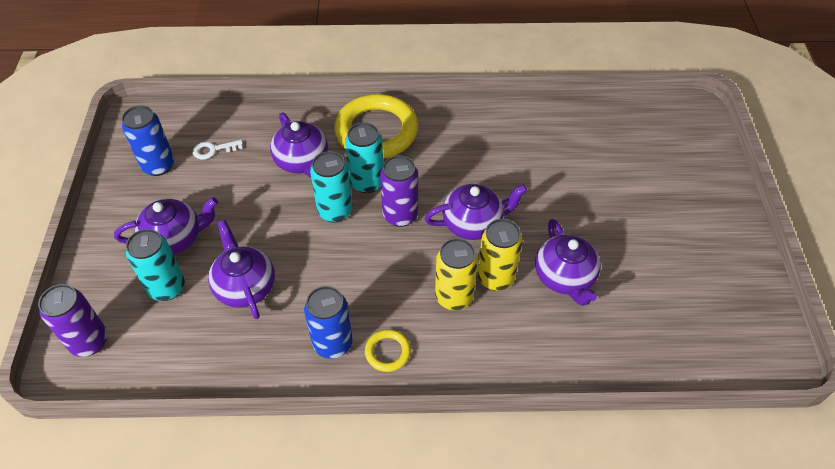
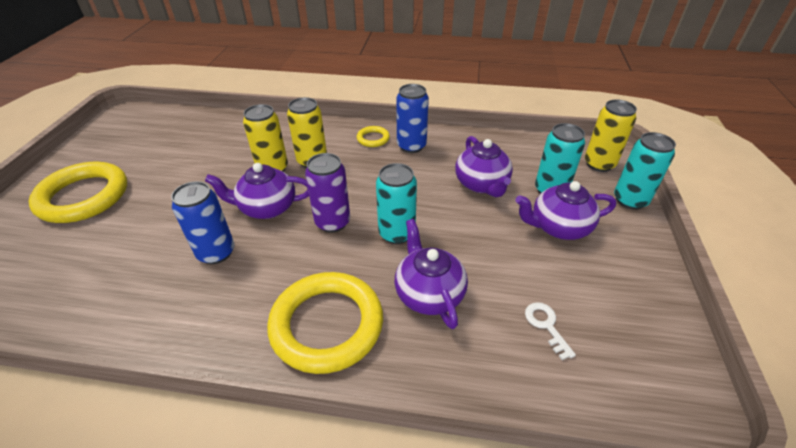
camera: 170 degrees left, 10 degrees down
purple can [38,284,108,357] -> yellow can [585,99,637,172]
blue can [122,105,174,176] -> blue can moved to [171,181,234,264]
white key [193,140,243,160] -> white key turned 105 degrees counterclockwise [525,302,576,360]
turquoise can [345,122,383,193] -> turquoise can moved to [614,132,676,210]
purple teapot [535,219,601,306] -> none
none -> yellow ring [28,162,127,223]

